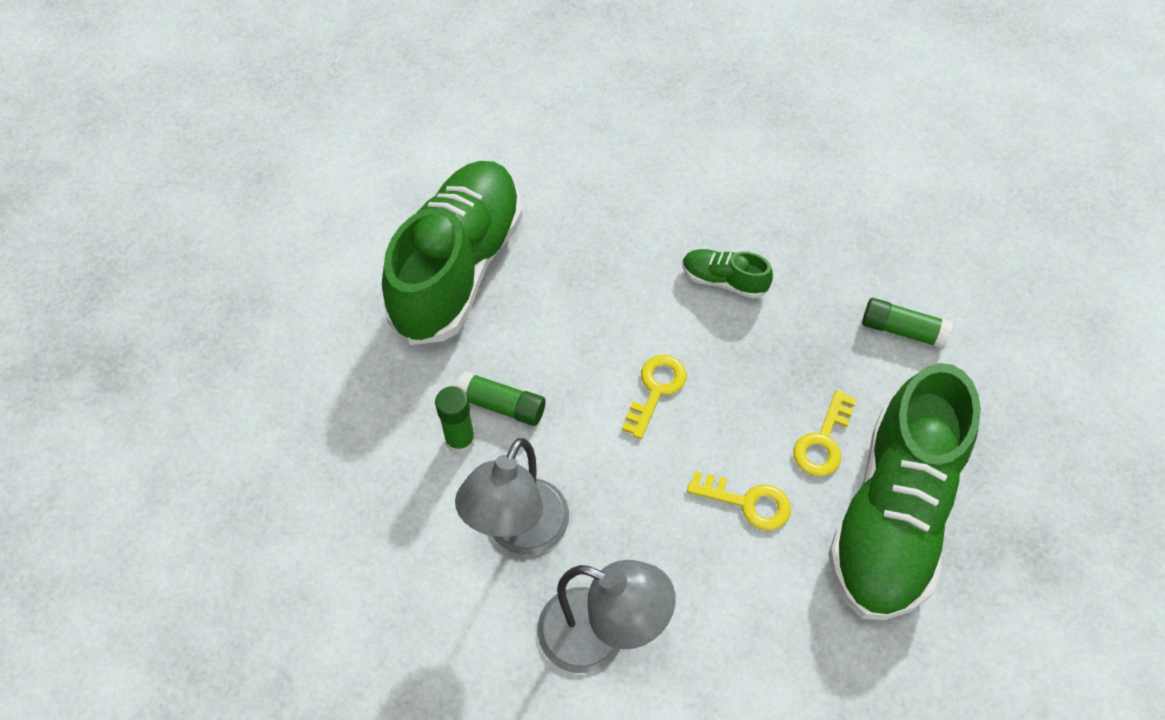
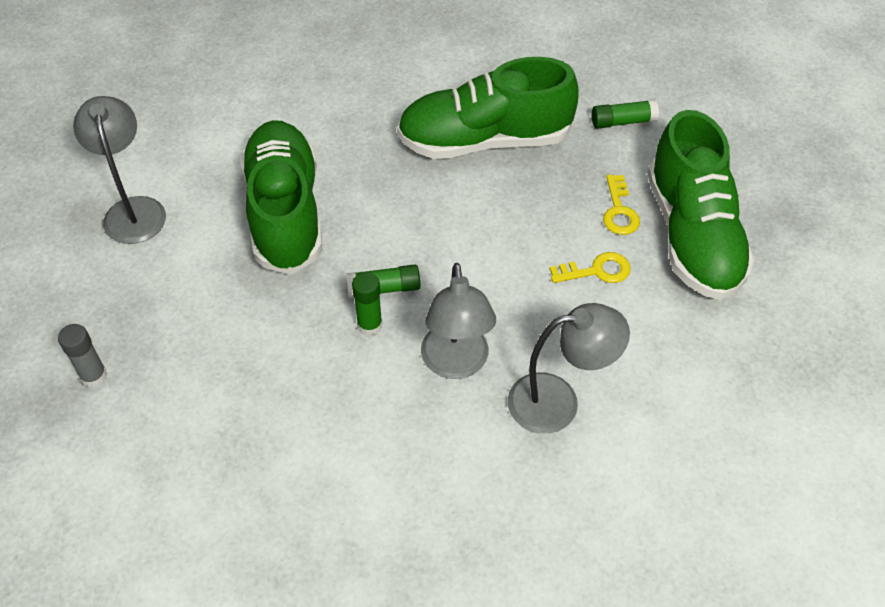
camera: 30 degrees left, 5 degrees down
yellow key [622,355,687,439] -> none
green shoe [682,249,773,299] -> green shoe [397,57,579,159], size x2.42
none -> grey glue stick [58,324,107,387]
none -> grey lamp [73,96,166,244]

